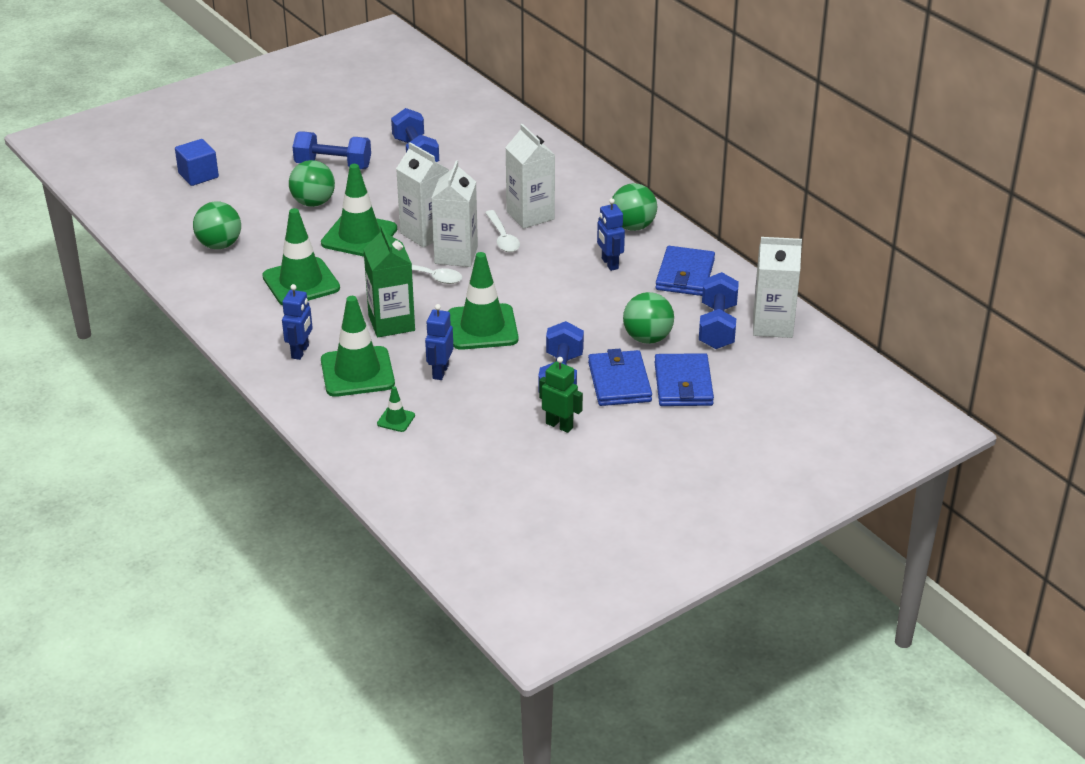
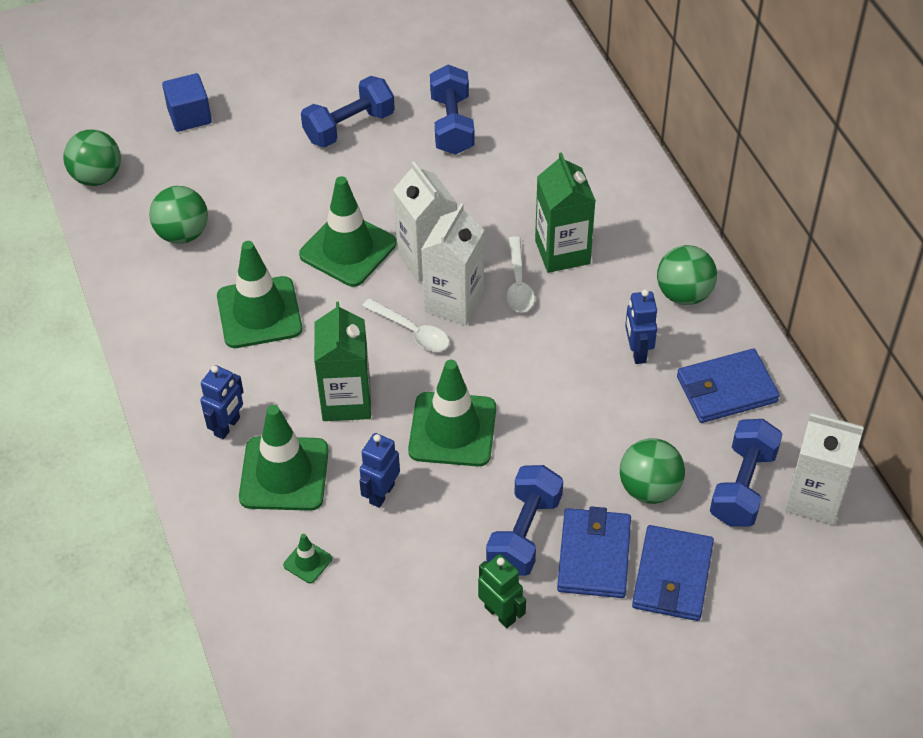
camera: 15 degrees right, 15 degrees up
green ball [289,160,335,207] -> green ball moved to [63,129,121,186]
blue dumbbell [293,132,371,169] -> blue dumbbell turned 60 degrees counterclockwise [301,76,395,147]
white carton [505,124,555,229] -> green carton [535,152,596,273]
blue wallet [655,246,715,296] -> blue wallet turned 45 degrees clockwise [677,349,780,423]

